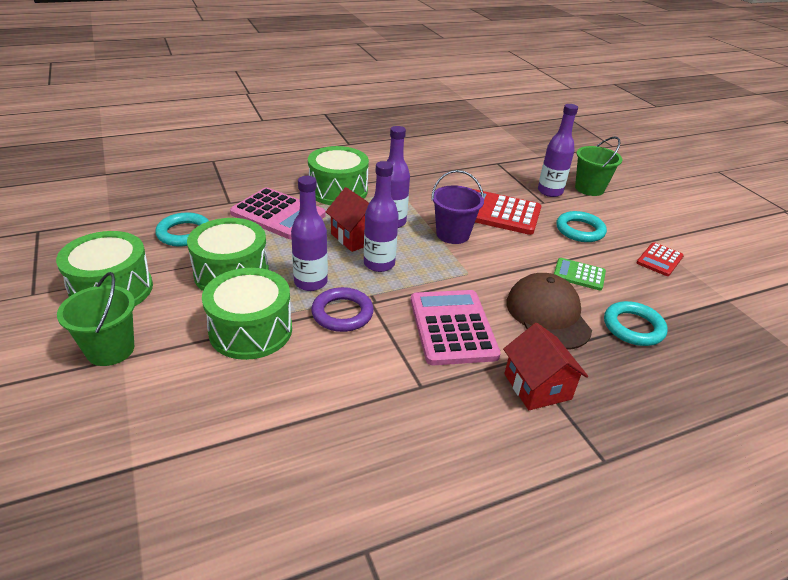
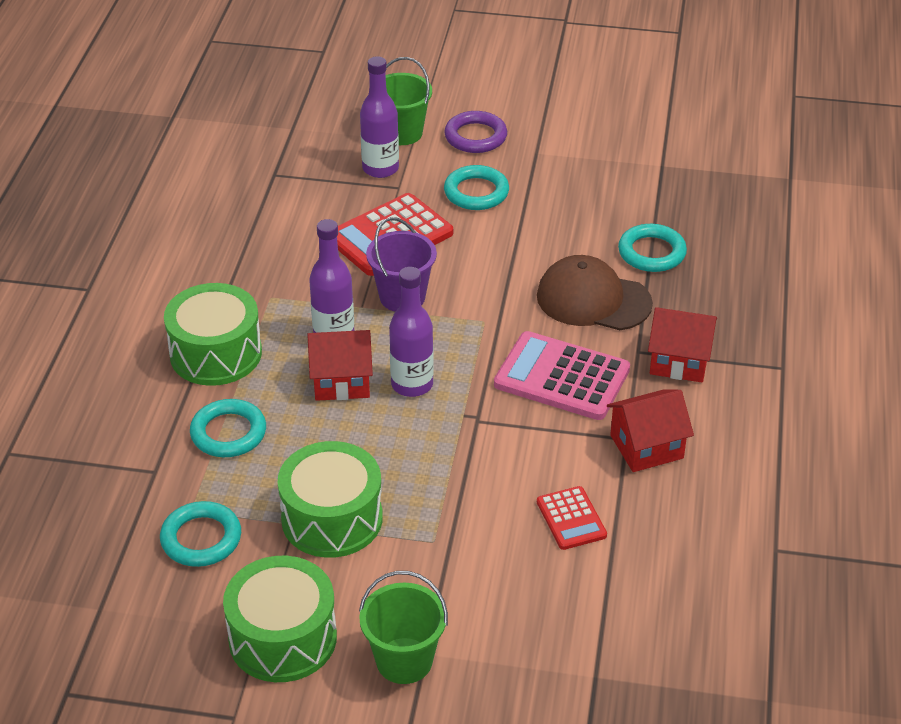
camera: 55 degrees left, 5 degrees up
green drum [202,268,292,360] -> none
pink calculator [230,187,326,239] -> turquoise ring [190,399,266,457]
purple bottle [291,176,328,291] -> none
purple ring [311,287,374,332] -> purple ring moved to [444,111,507,153]
green calculator [554,258,606,290] -> none
red calculator [637,242,684,276] -> red calculator moved to [537,486,607,550]
none -> red house [607,389,694,472]

